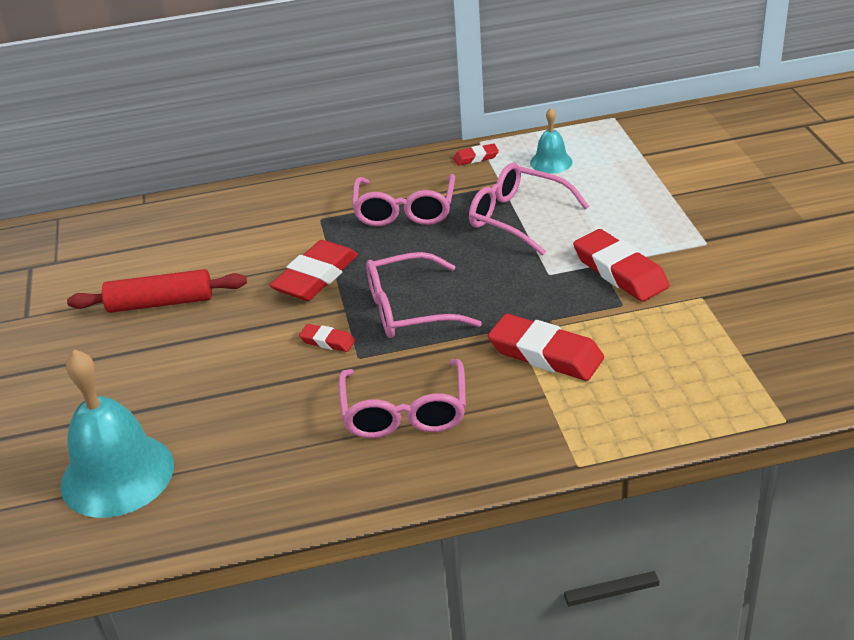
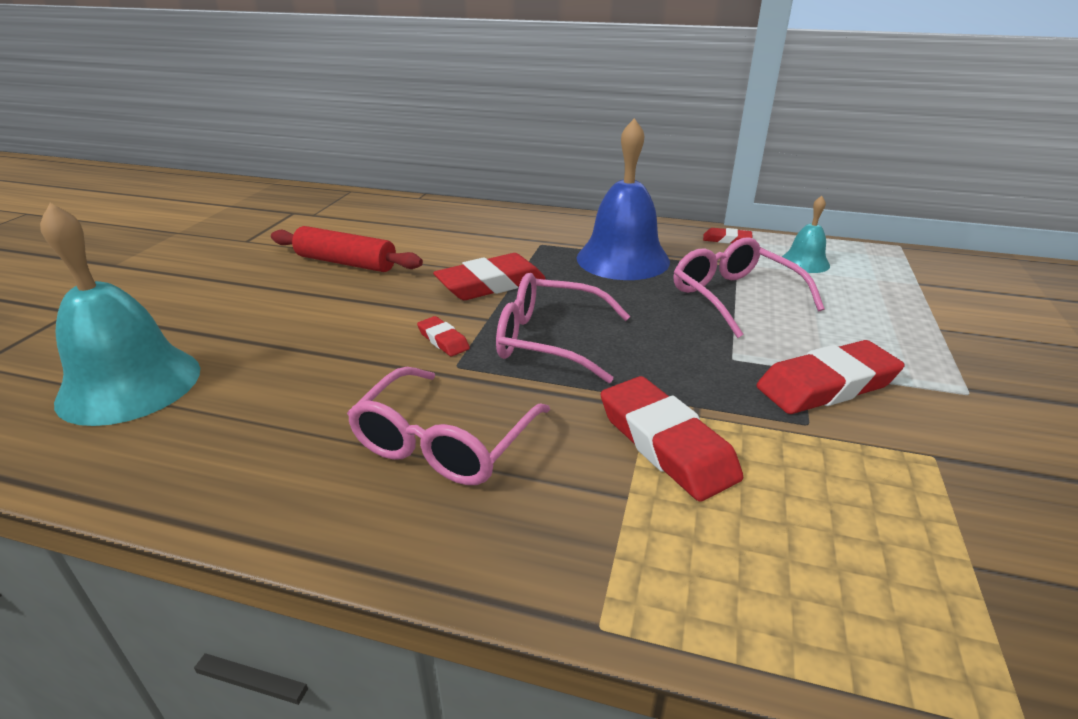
camera: 25 degrees right, 5 degrees down
pink glasses [352,174,455,226] -> blue bell [577,118,670,280]
red eraser [573,229,669,302] -> red eraser turned 75 degrees clockwise [757,340,905,414]

